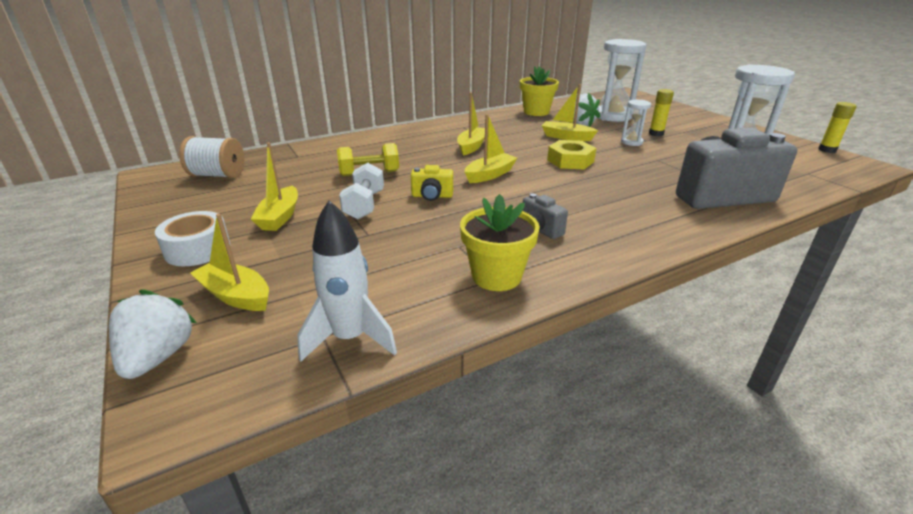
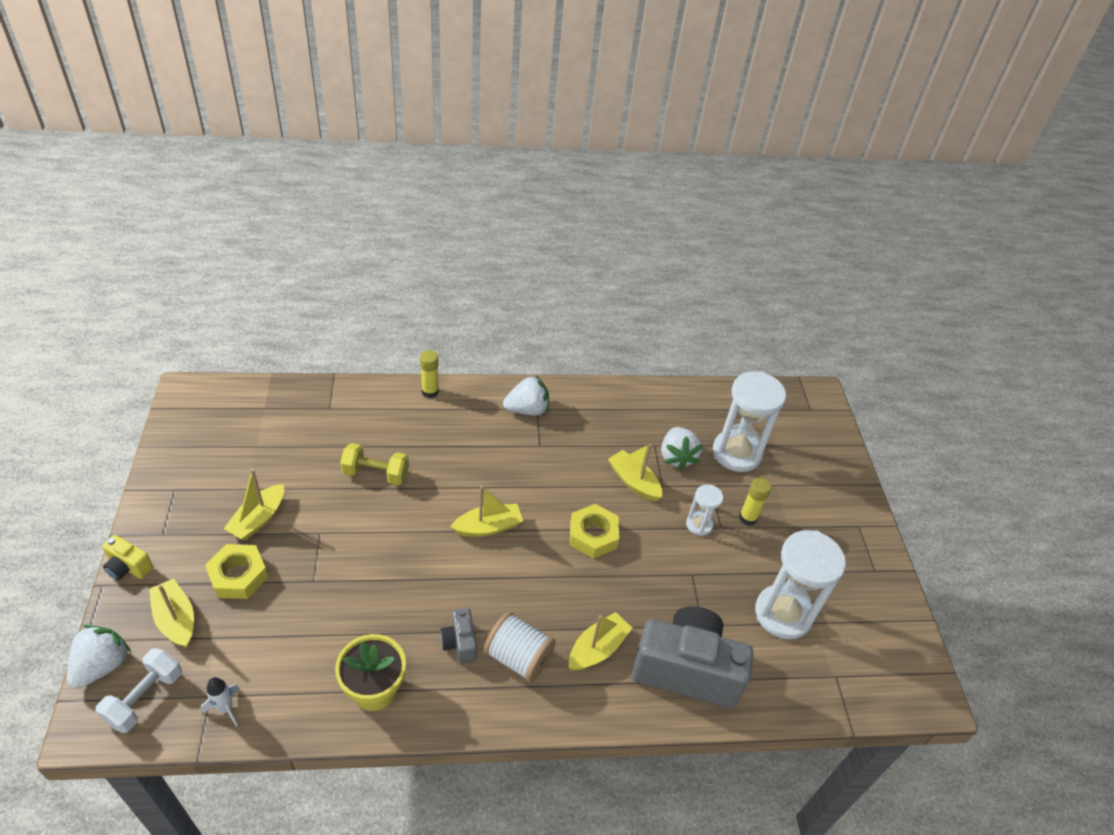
camera: 20 degrees right, 15 degrees up
white tape [155,211,230,266] -> none
white spool [179,136,244,178] -> white spool moved to [484,612,556,683]
white rocket [297,200,397,362] -> white rocket [201,677,240,727], size x0.57
white dumbbell [339,163,384,220] -> white dumbbell moved to [95,648,182,733]
yellow camera [411,165,453,201] -> yellow camera moved to [102,535,153,580]
yellow boat [457,92,485,155] -> yellow boat moved to [569,612,632,671]
yellow flower pot [520,66,559,116] -> none
yellow glue stick [818,102,857,153] -> yellow glue stick moved to [420,350,439,398]
none -> yellow nut [205,544,268,599]
none -> white strawberry [503,375,549,416]

